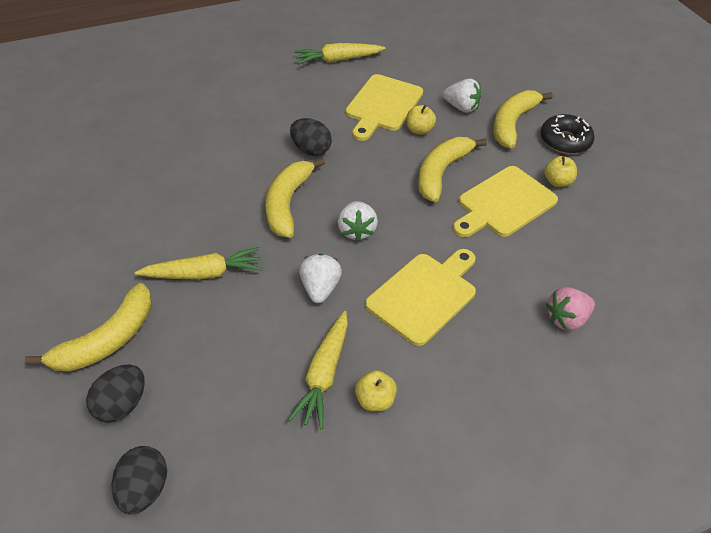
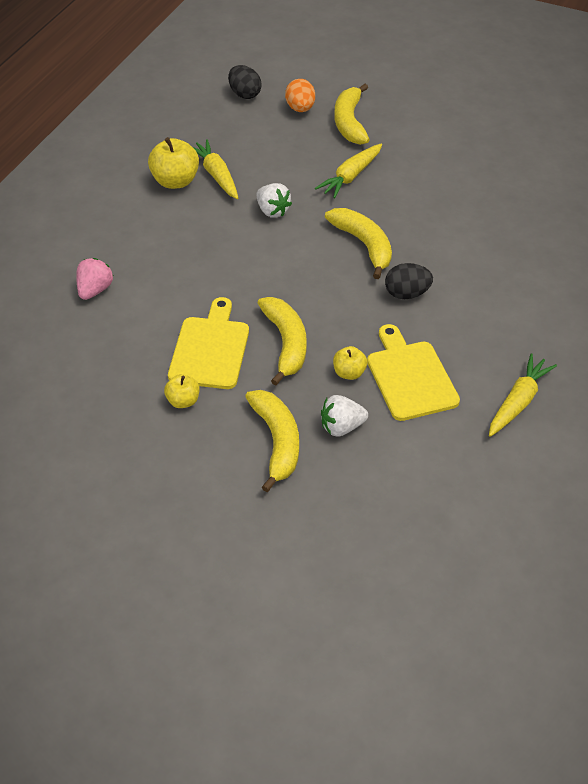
camera: 140 degrees right, 0 degrees up
black egg [86,364,145,423] -> orange egg [285,79,315,112]
white strawberry [338,201,378,241] -> none
yellow apple [355,370,397,411] -> yellow apple [148,137,199,189], size x1.73
yellow cutting board [365,249,476,346] -> none
black donut [541,114,595,154] -> none

